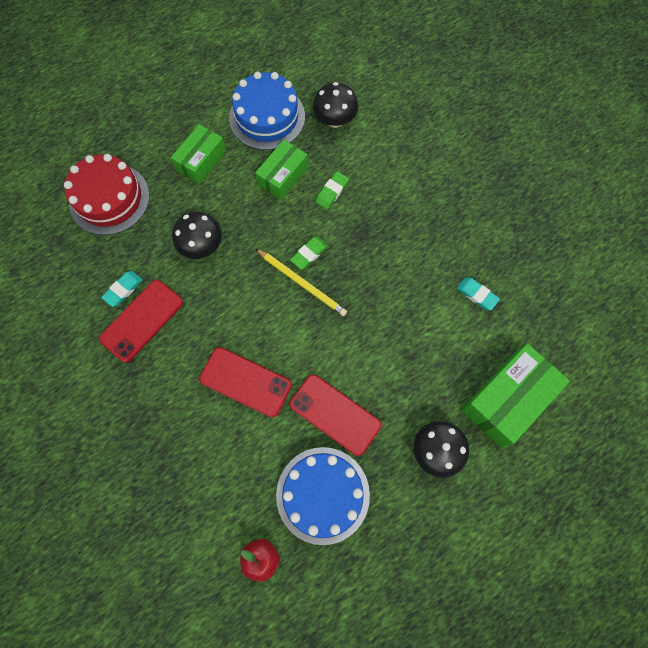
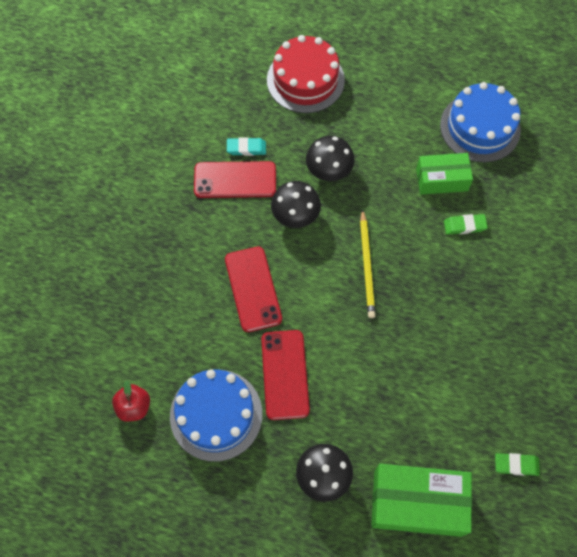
camera: 50 degrees right, 5 degrees down
green box [171,124,226,184] -> none
green eraser [290,236,328,270] -> green eraser moved to [495,453,540,476]
black mushroom [313,82,358,128] -> black mushroom moved to [271,181,321,228]
turquoise eraser [457,277,500,310] -> none

